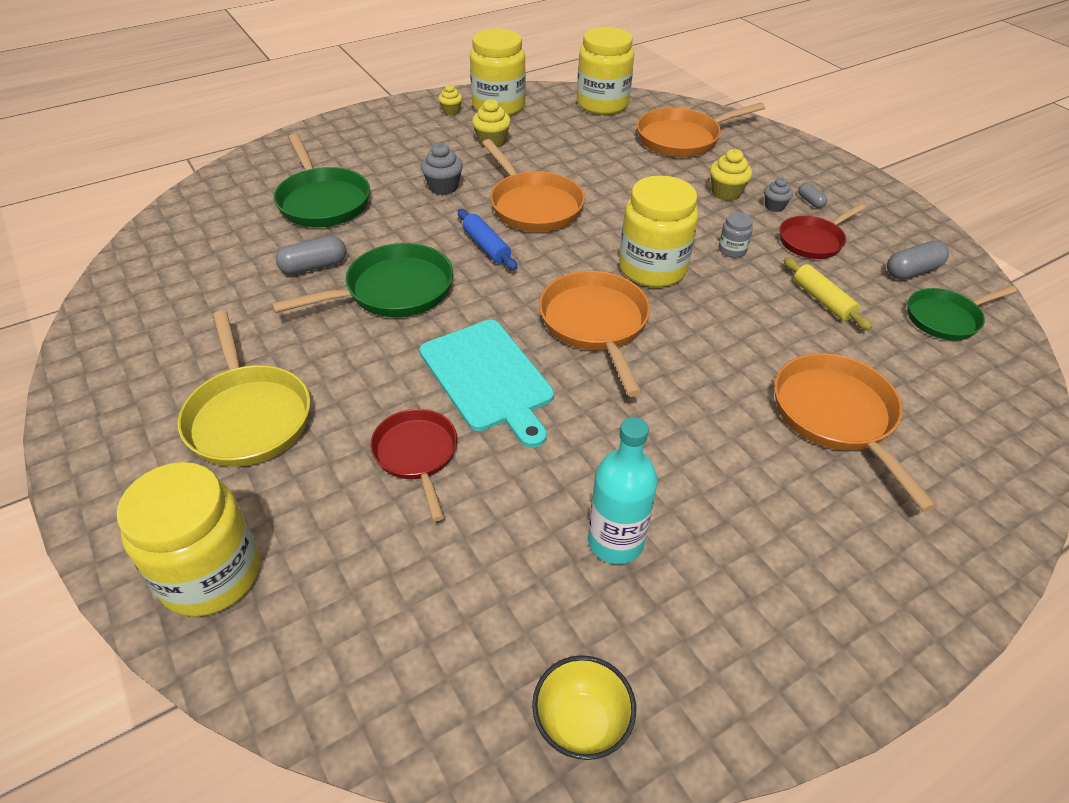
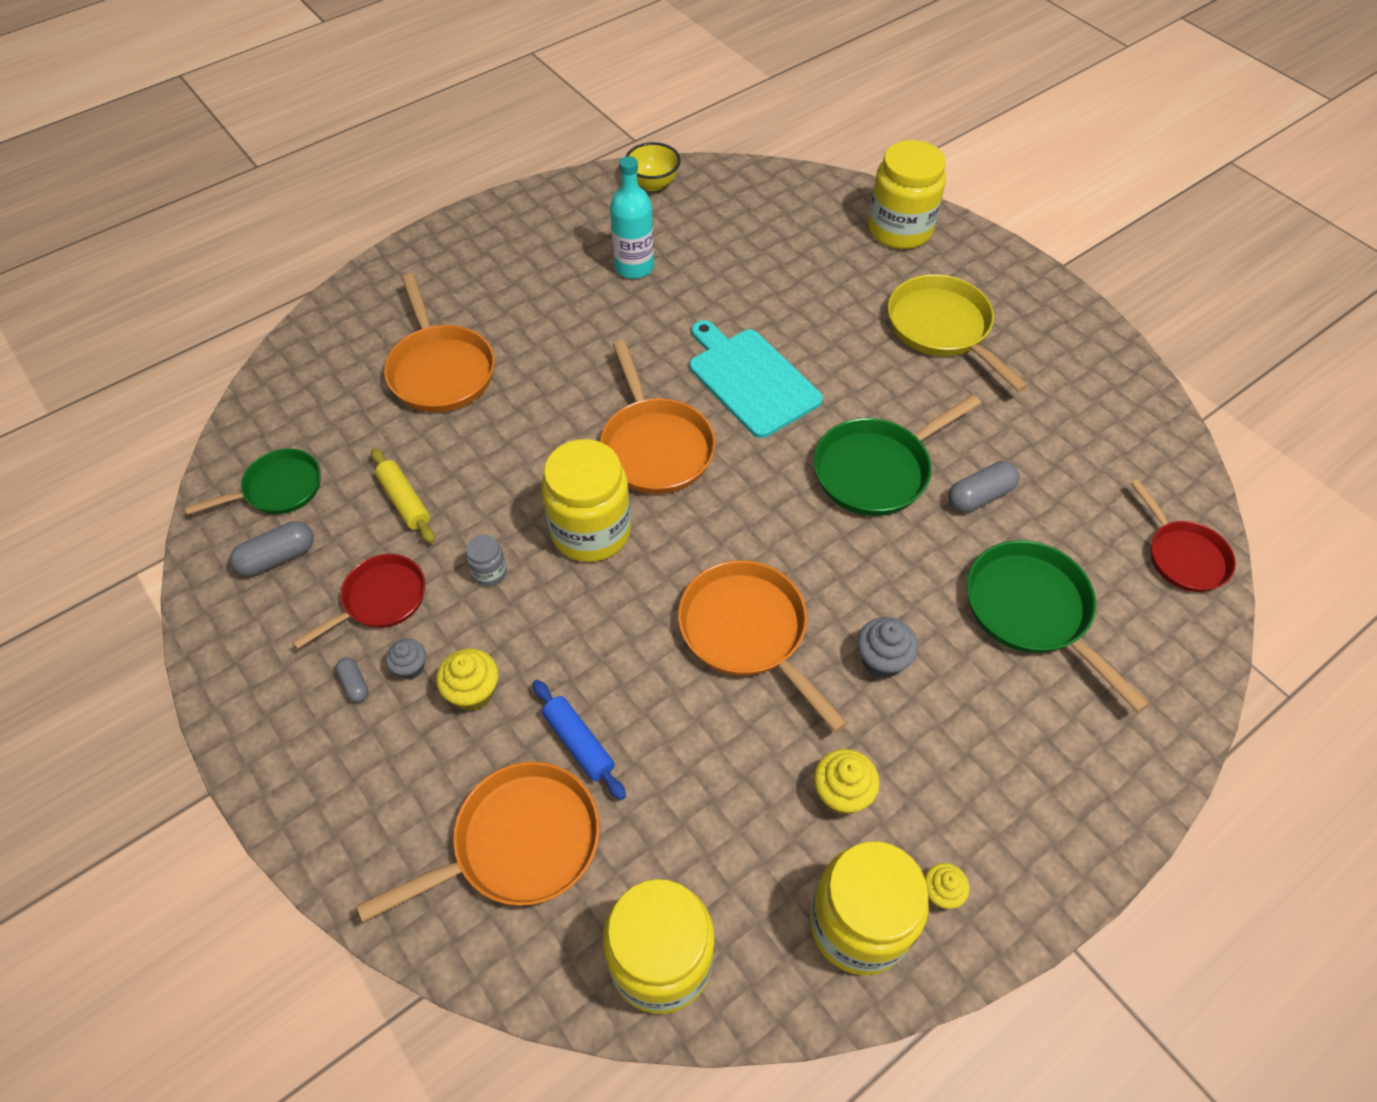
camera: 175 degrees right, 10 degrees up
red pan [370,409,457,521] -> red pan moved to [1131,479,1236,592]
blue rolling pin [458,209,518,270] -> blue rolling pin moved to [532,680,626,800]

